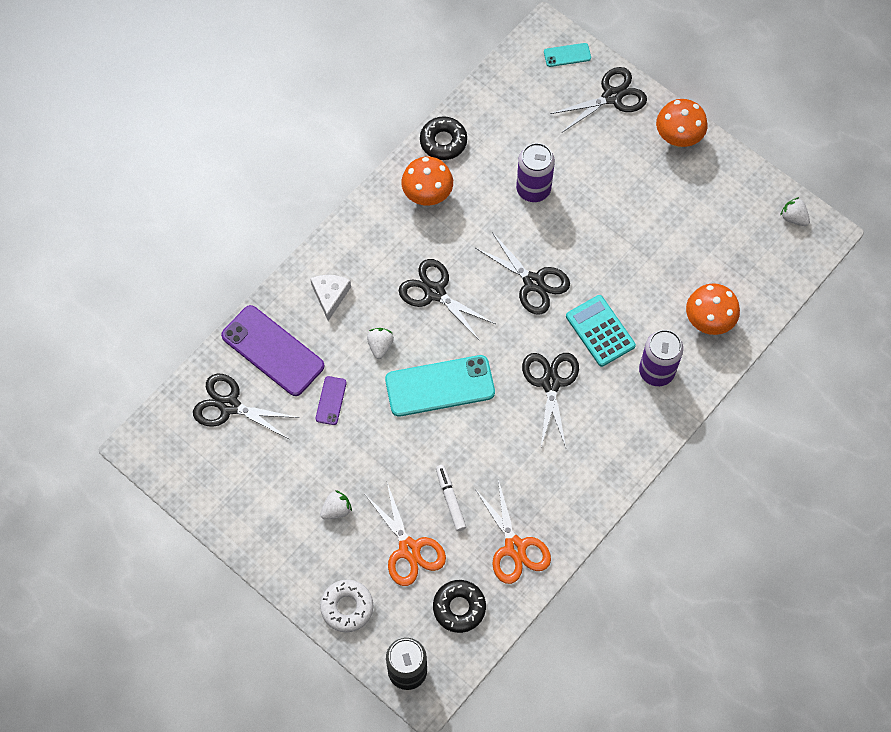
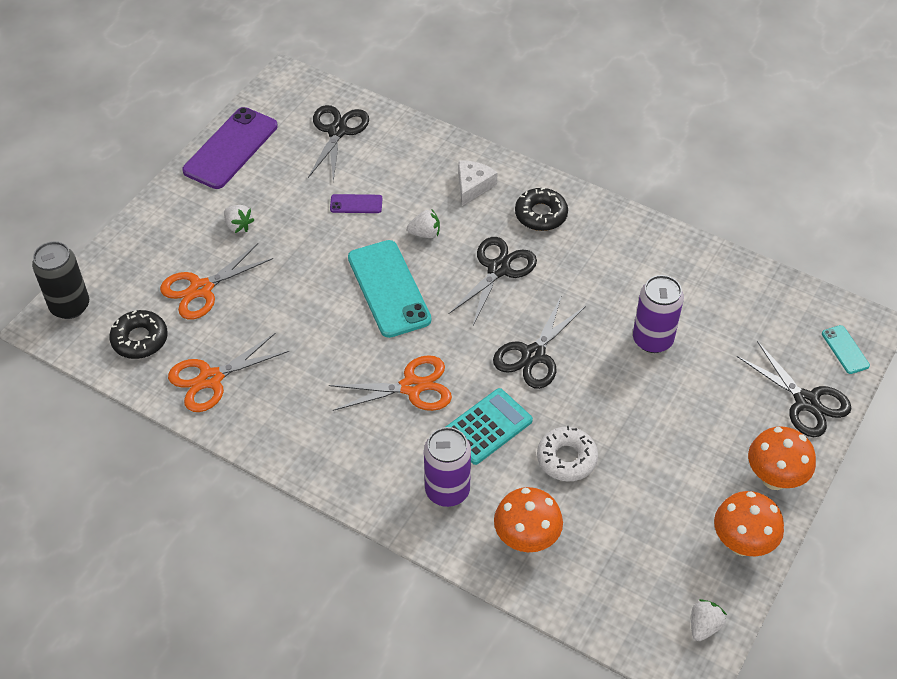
camera: 80 degrees right, 15 degrees down
purple phone [221,305,325,396] -> purple phone moved to [182,107,278,189]
white cheese [310,275,351,321] -> white cheese turned 60 degrees counterclockwise [458,160,498,206]
white donut [320,579,373,633] -> white donut moved to [537,426,598,481]
orange mushroom [401,157,453,206] -> orange mushroom moved to [714,491,784,556]
black donut [420,116,467,160] -> black donut moved to [515,187,568,231]
white marker [436,465,466,531] -> none
black scissors [522,353,579,448] -> orange scissors [329,355,452,411]

